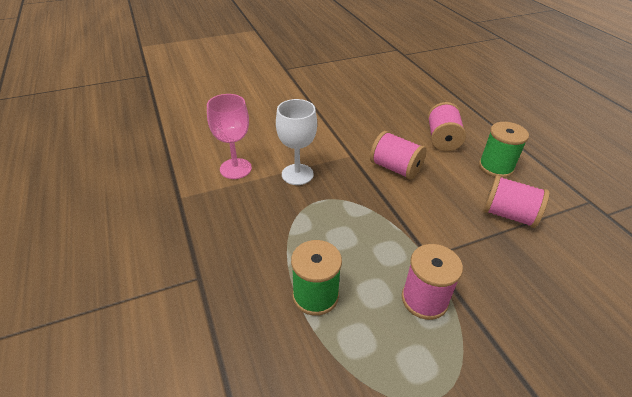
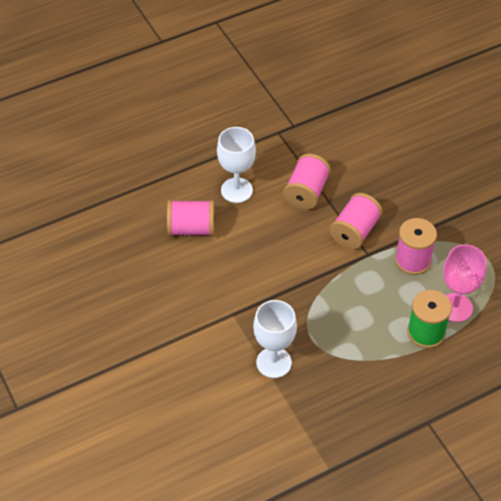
camera: 95 degrees left, 10 degrees up
pink goblet [207,94,252,179] -> pink goblet moved to [443,245,486,322]
pink spool [370,131,427,180] -> pink spool moved to [330,193,383,250]
green spool [479,122,529,178] -> white goblet [217,127,256,203]

